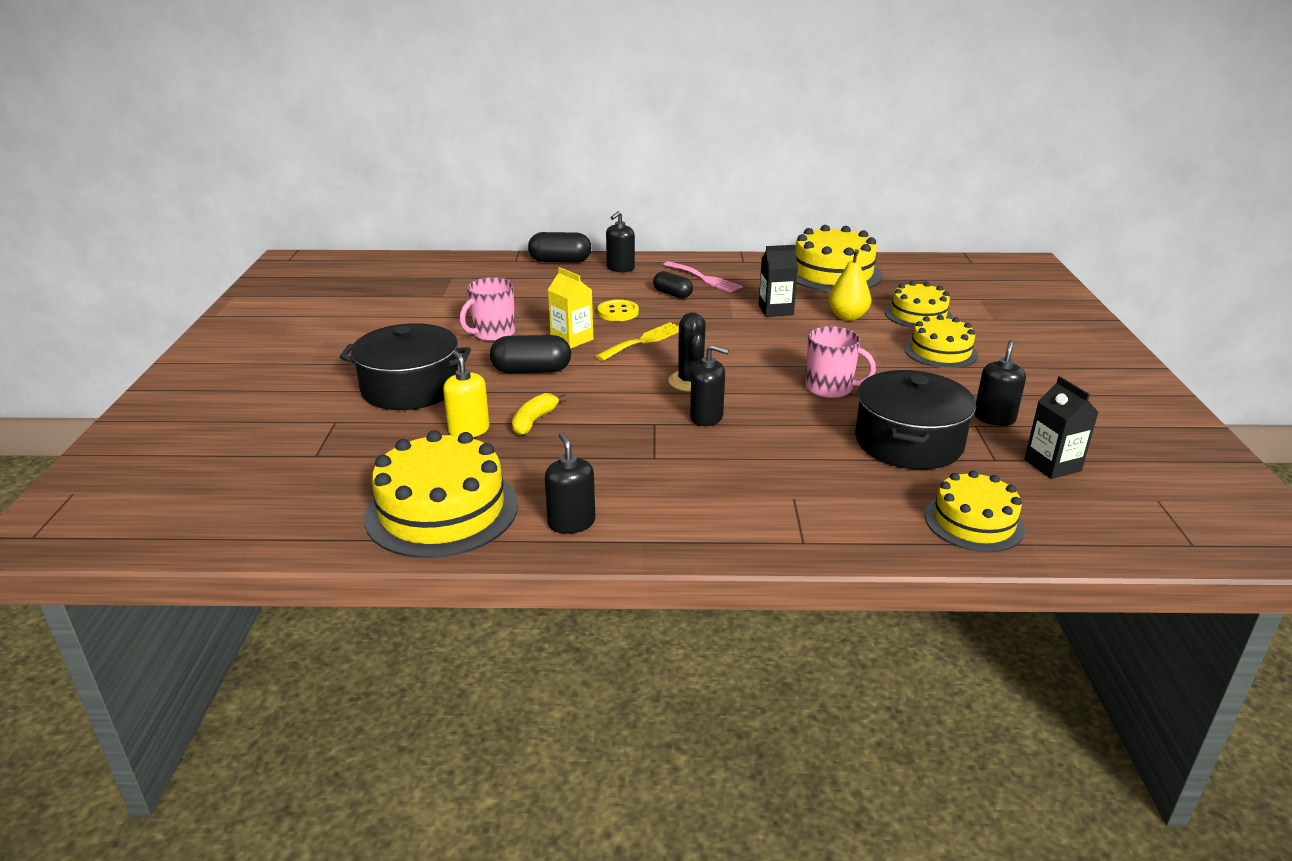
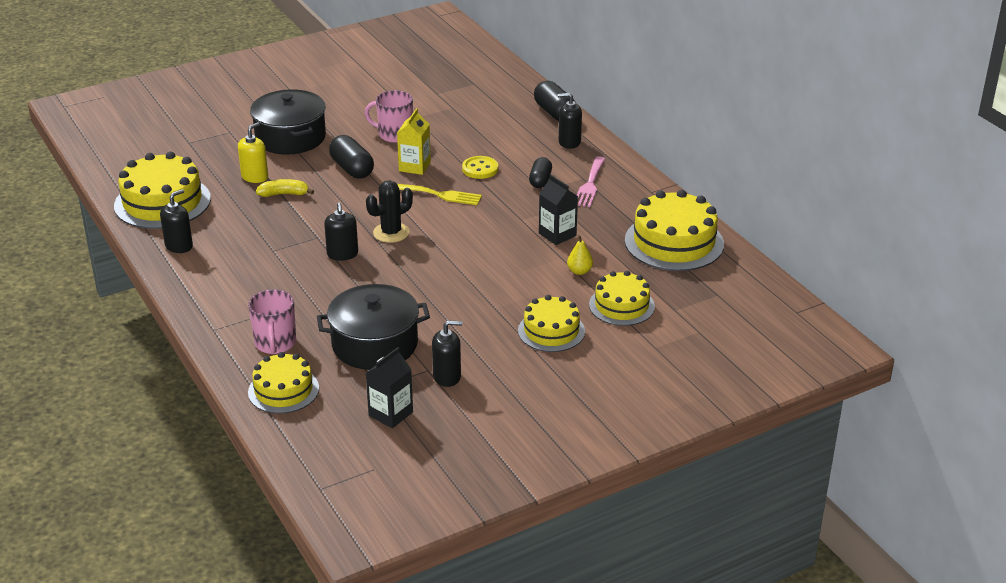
camera: 60 degrees right, 5 degrees up
pink mug [805,326,876,398] -> pink mug moved to [248,289,296,354]
yellow pear [828,249,871,321] -> yellow pear [567,235,593,275], size x0.65

